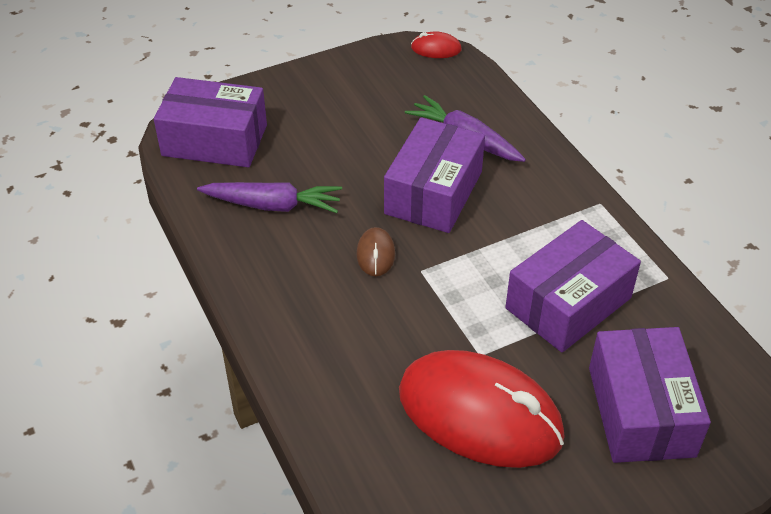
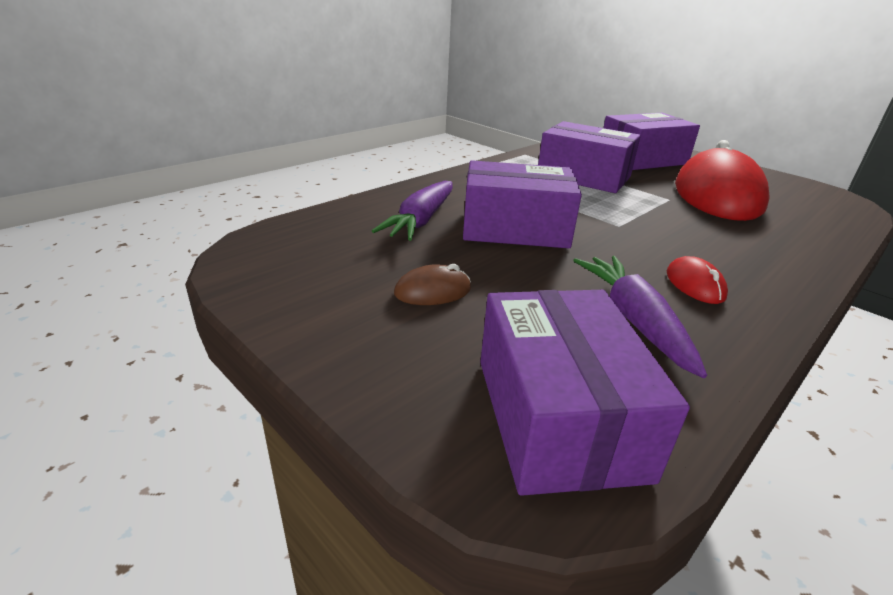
camera: 110 degrees left, 15 degrees down
brown mouse [356,227,395,276] -> brown mouse moved to [394,264,471,305]
red mouse [411,31,462,58] -> red mouse moved to [667,256,728,304]

